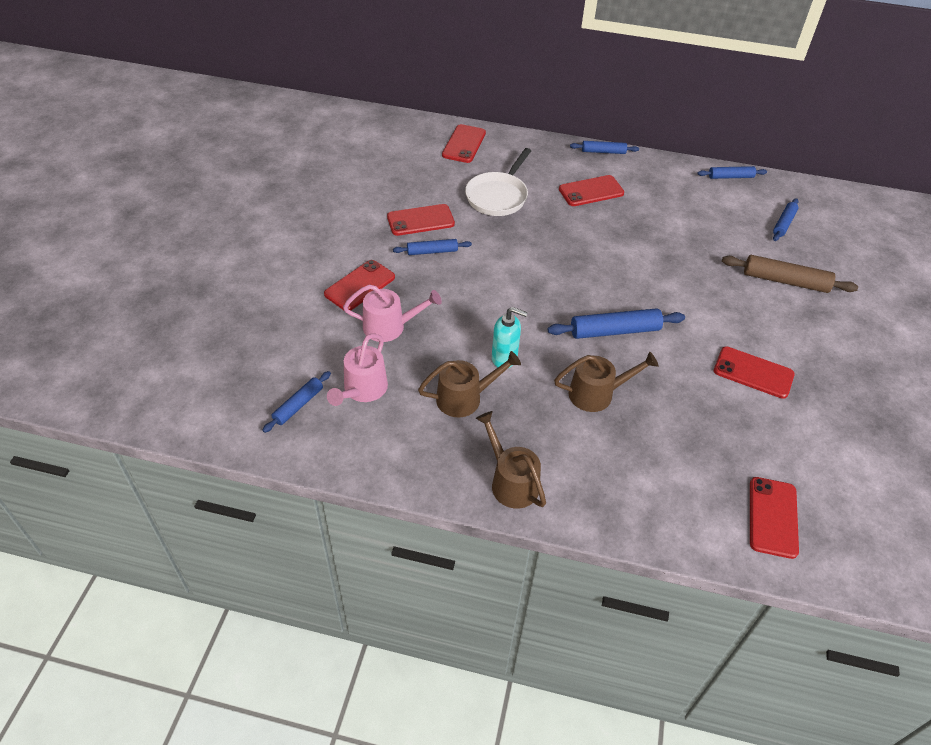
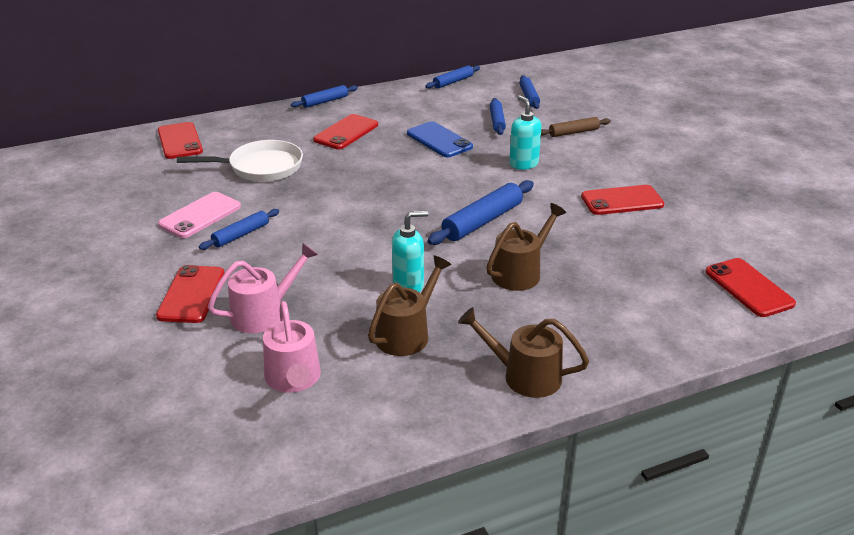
camera: 35 degrees left, 15 degrees down
blue rolling pin [262,371,331,433] -> blue rolling pin moved to [490,98,506,135]
red phone [387,204,455,236] -> pink phone [158,192,241,238]
white pan [465,148,531,216] -> white pan turned 90 degrees counterclockwise [177,140,303,182]
brown rolling pin [722,255,858,293] -> brown rolling pin [541,117,611,137], size x0.61
none -> blue phone [407,121,473,157]
none -> turquoise soap dispenser [509,95,542,170]

